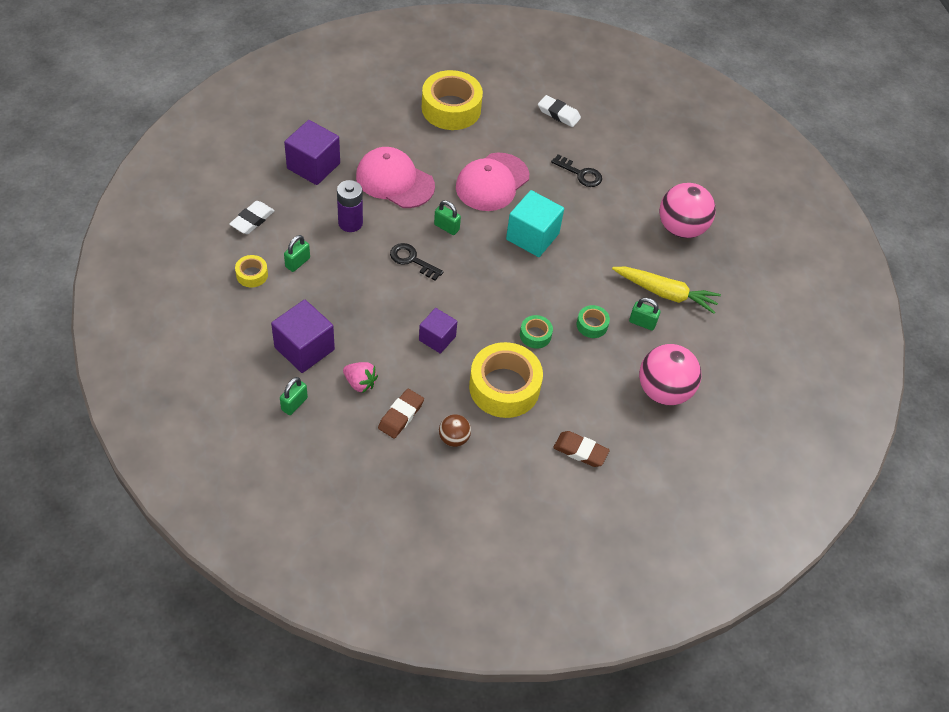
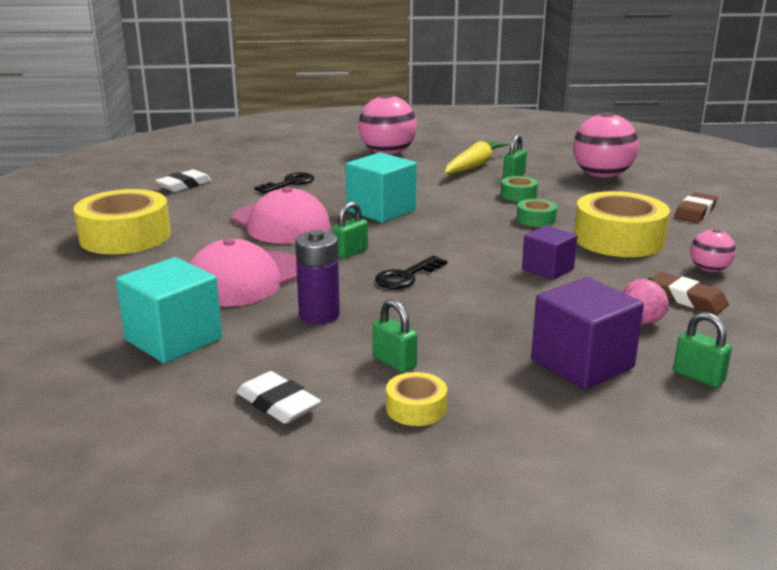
camera: 75 degrees left, 30 degrees down
purple cube [284,120,340,185] -> turquoise cube [116,257,222,363]
brown ball [439,414,471,447] -> pink ball [690,230,736,272]

